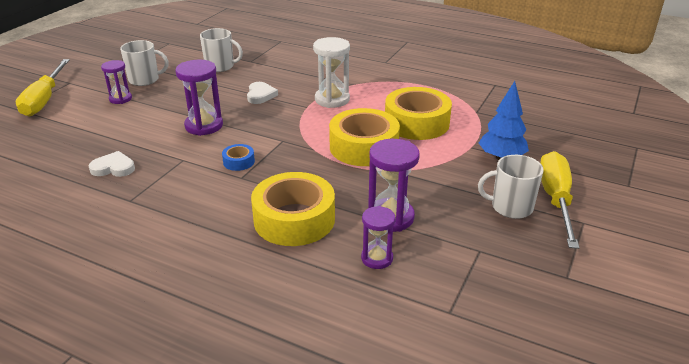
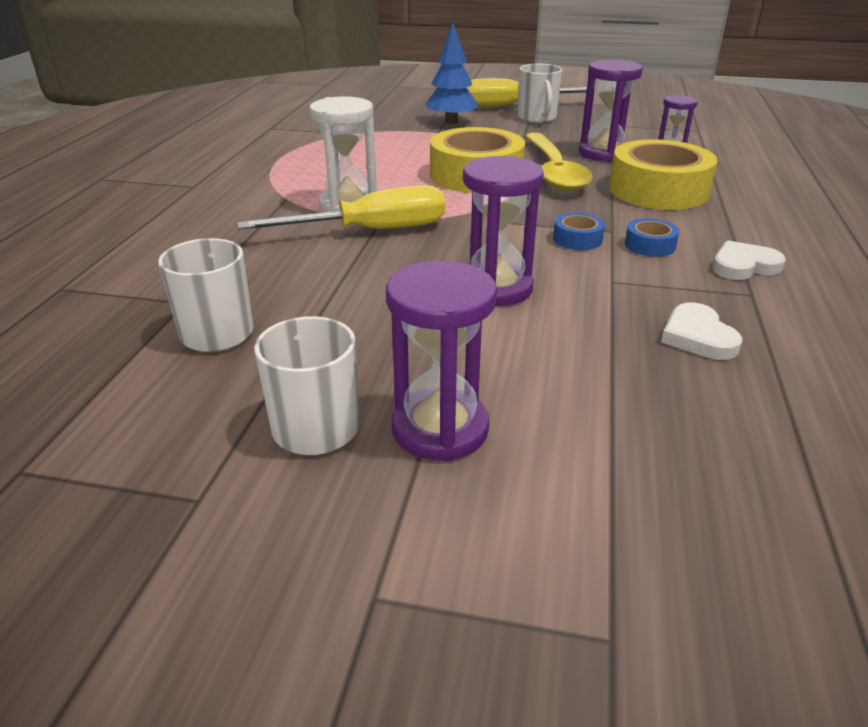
camera: 105 degrees left, 0 degrees up
yellow screwdriver [15,59,70,116] -> yellow screwdriver moved to [237,185,445,229]
purple hourglass [101,60,132,104] -> purple hourglass [386,261,497,462], size x1.58
white heart [247,82,278,104] -> white heart moved to [712,240,786,280]
yellow tape [385,87,452,140] -> none
none -> yellow spoon [525,133,593,191]
none -> blue tape [625,218,679,257]

